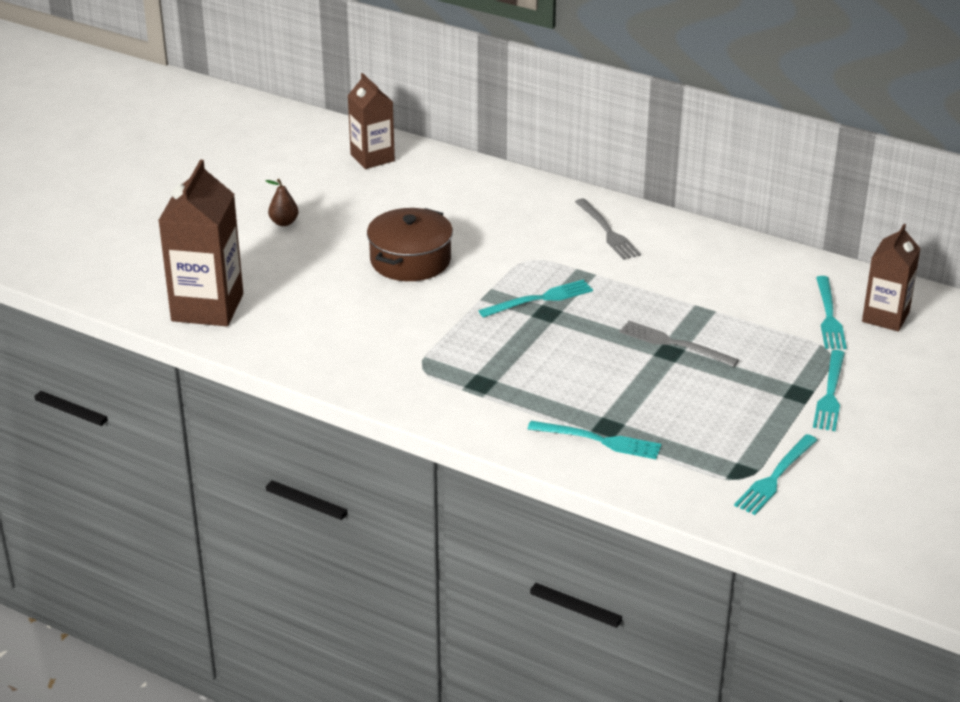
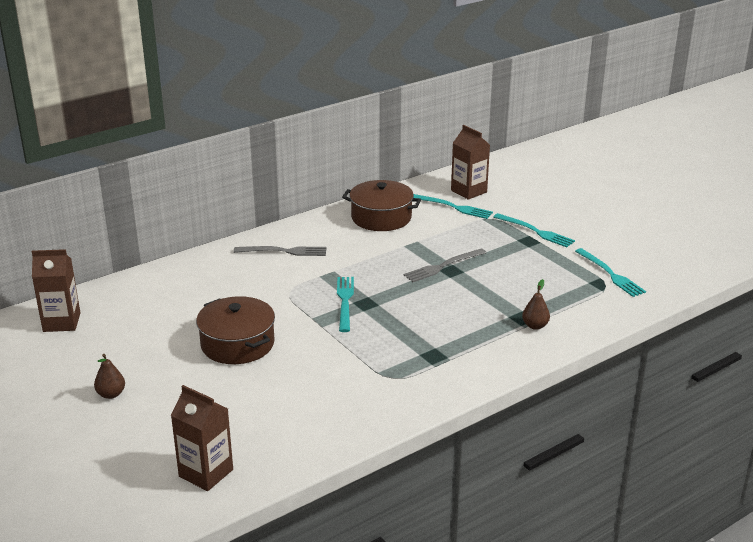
camera: 65 degrees left, 5 degrees down
brown carton [158,160,243,326] -> brown carton [171,385,233,491], size x0.64
turquoise fork [528,421,661,459] -> brown pear [522,279,550,330]
none -> brown pot [342,180,421,231]

